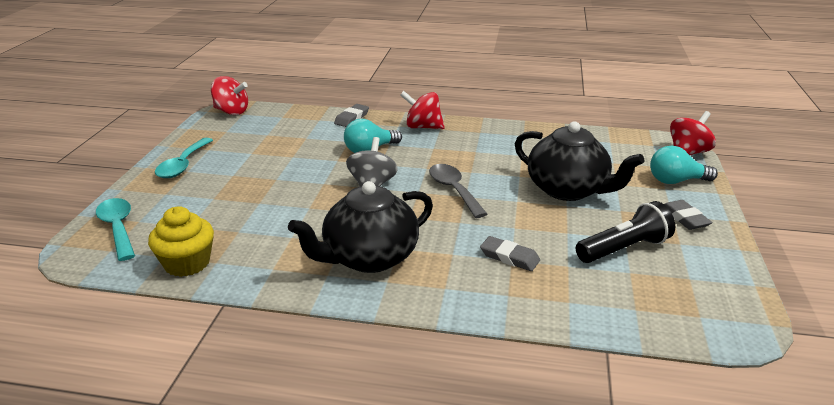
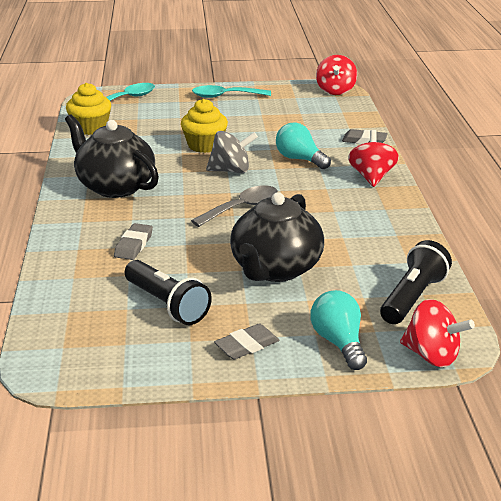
camera: 75 degrees right, 0 degrees up
none -> yellow cupcake [181,99,228,153]
none -> black flashlight [380,240,452,324]

